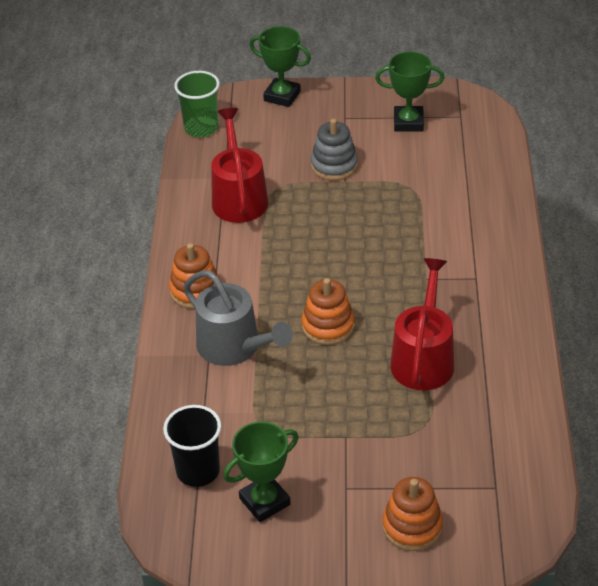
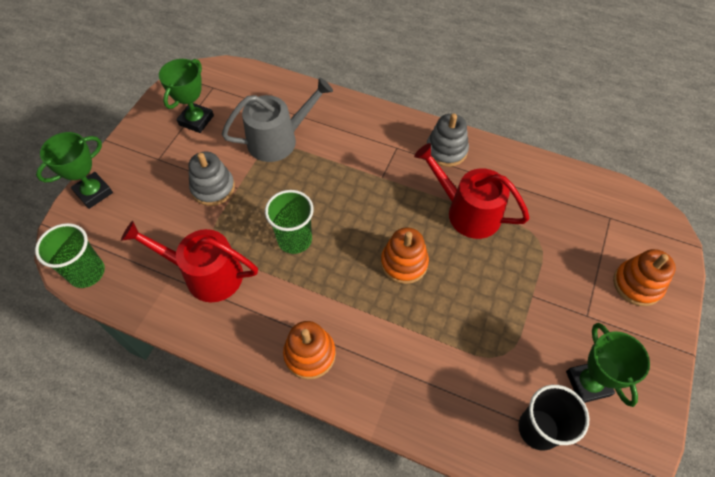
camera: 70 degrees left, 15 degrees up
grey watering can [183,270,293,366] -> grey watering can moved to [222,77,333,162]
none -> green cup [265,190,314,254]
none -> grey stacking toy [427,114,469,167]

